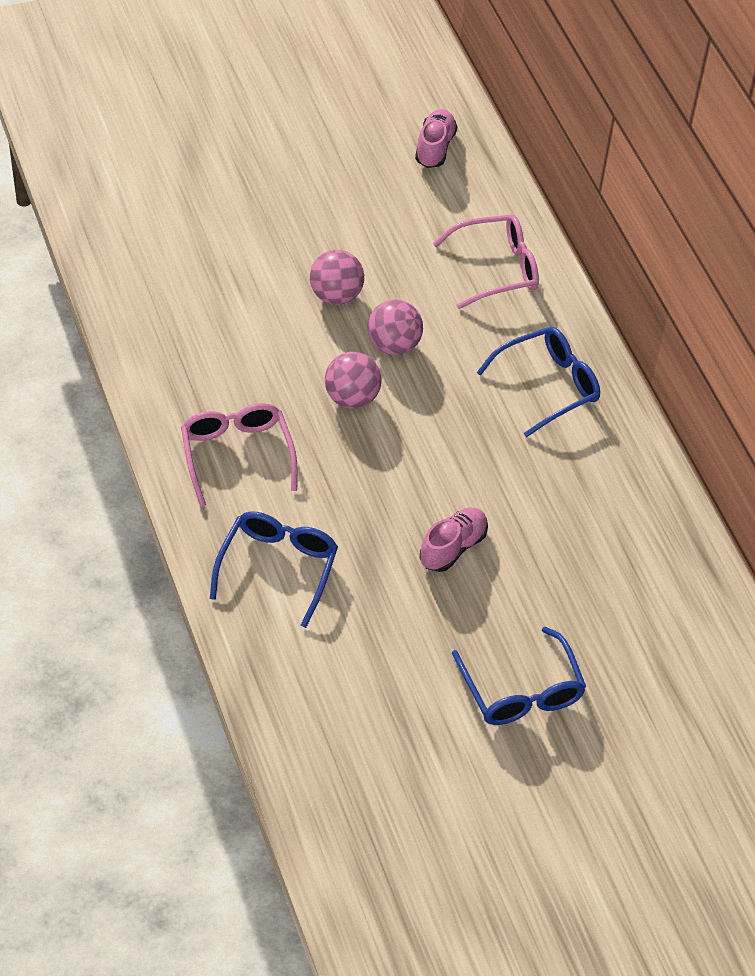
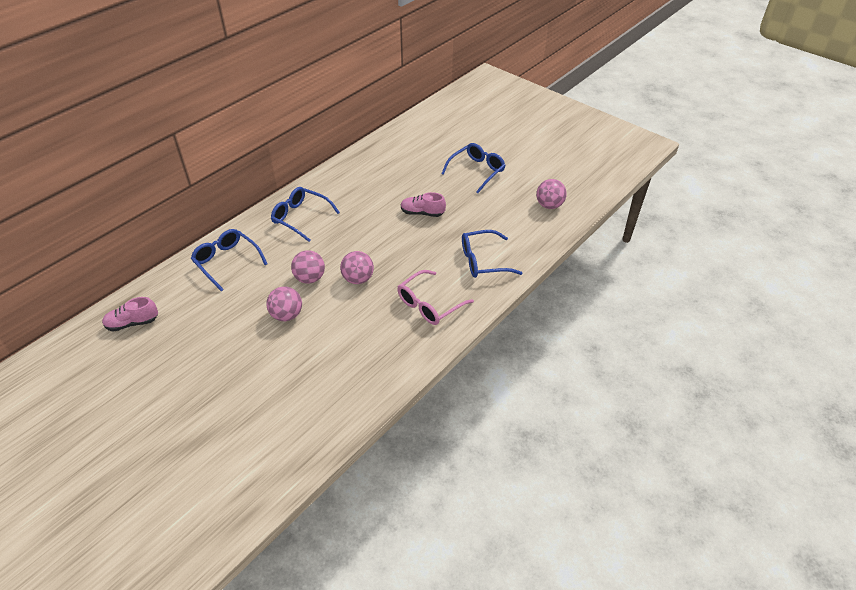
camera: 115 degrees left, 5 degrees down
pink glasses [433,214,539,309] -> blue glasses [191,229,267,292]
none -> pink ball [536,179,567,209]

